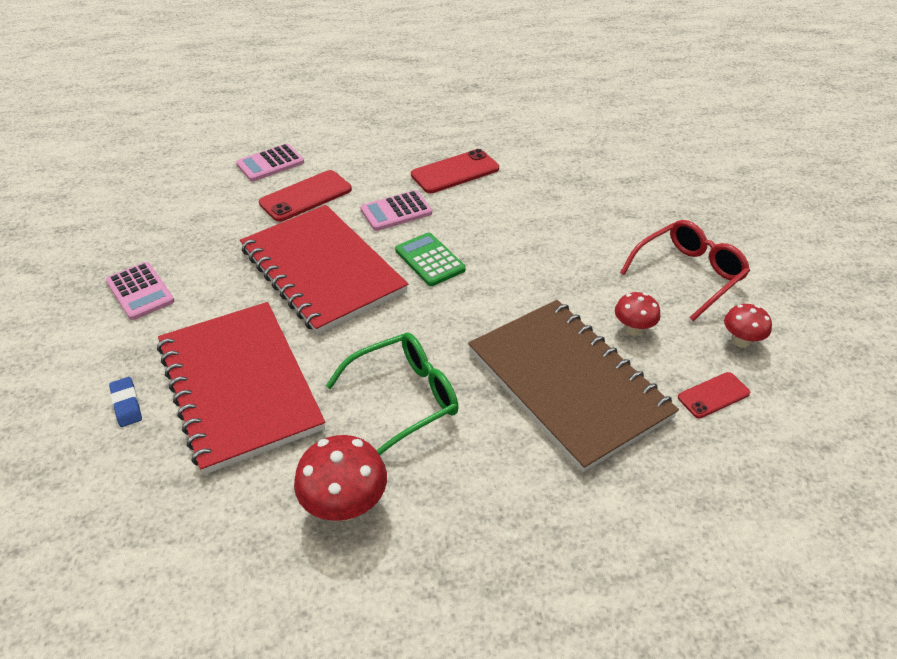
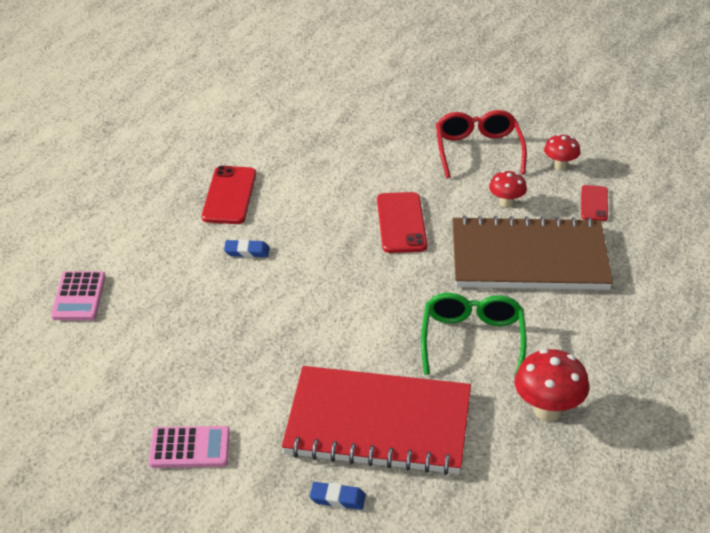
camera: 55 degrees left, 5 degrees down
red notebook [240,205,408,335] -> none
red phone [259,170,352,222] -> red phone moved to [377,192,427,253]
pink calculator [360,190,432,231] -> blue eraser [224,239,270,258]
green calculator [395,233,466,286] -> none

